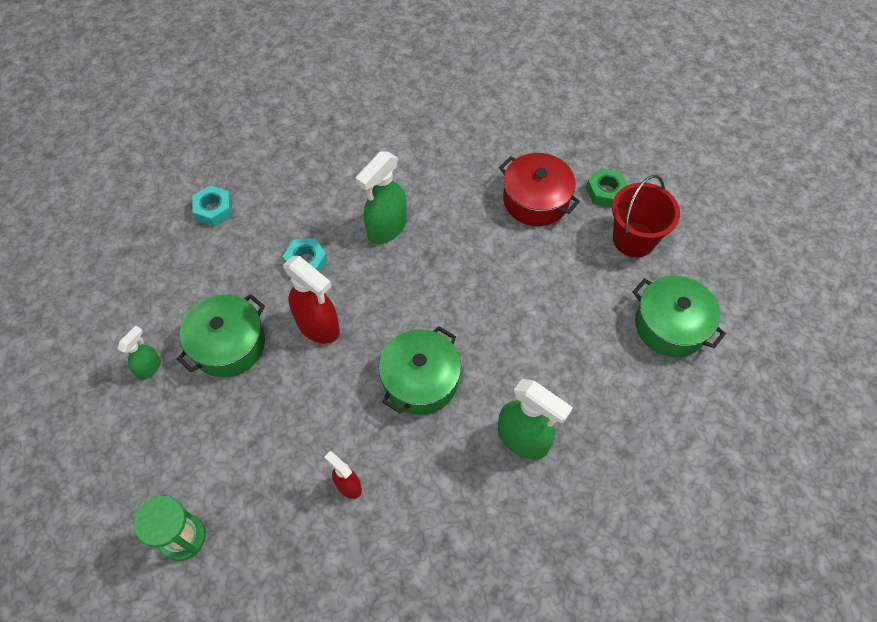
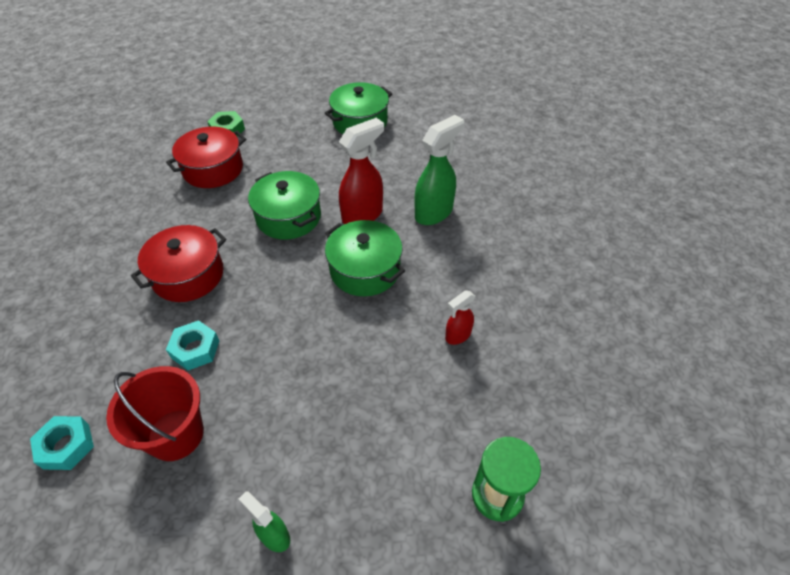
camera: 80 degrees left, 10 degrees down
green pot [177,294,265,377] -> green pot moved to [248,171,321,239]
red spray bottle [283,256,340,344] -> red spray bottle moved to [339,118,384,224]
green spray bottle [356,151,407,244] -> red pot [131,225,226,302]
red bucket [612,175,680,257] -> red bucket moved to [106,366,204,461]

